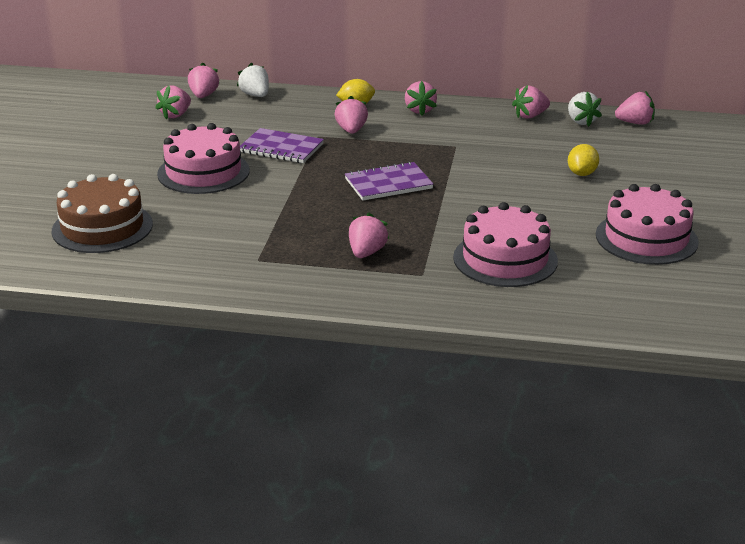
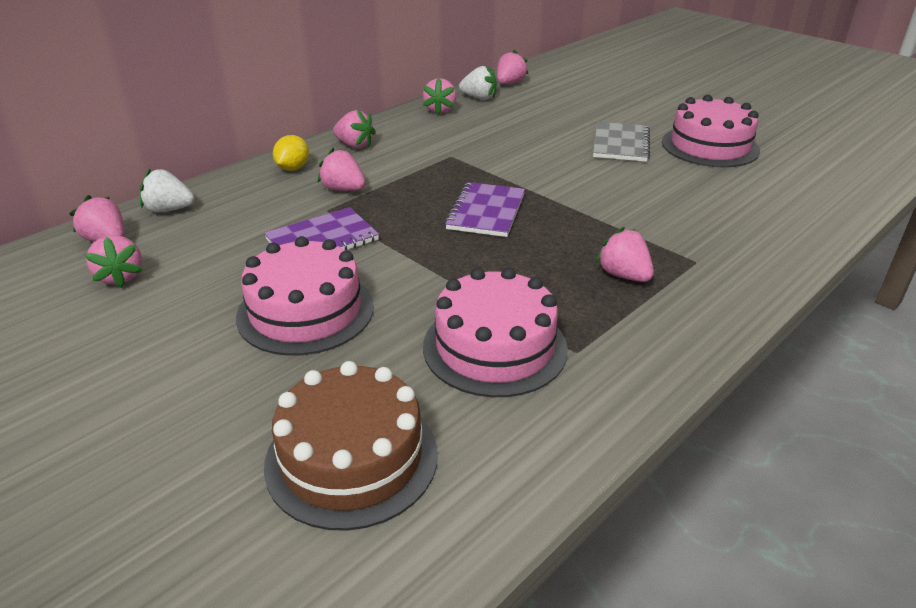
camera: 55 degrees left, 5 degrees up
pink cake [453,202,558,287] -> pink cake moved to [423,268,568,397]
yellow lemon [568,144,599,176] -> none
none -> grey notebook [593,122,650,162]

